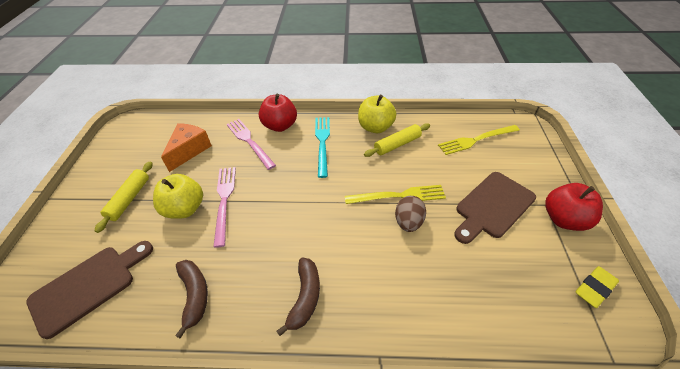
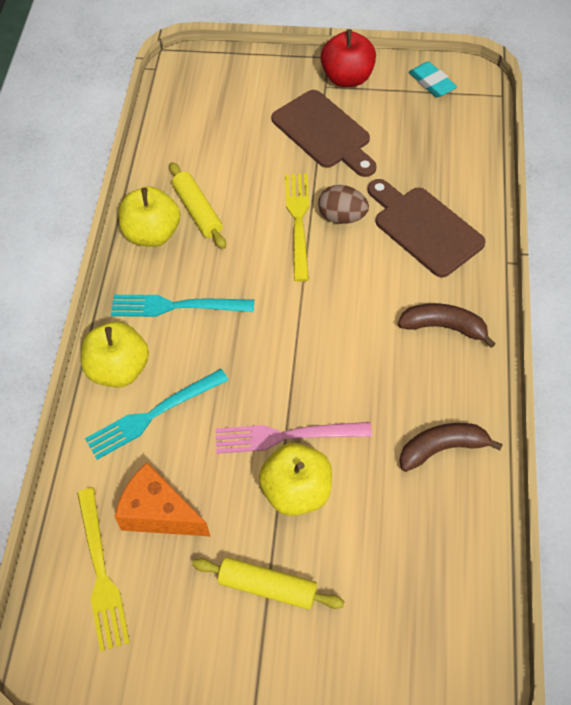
camera: 85 degrees left, 10 degrees up
brown cutting board [26,241,153,339] -> brown cutting board moved to [368,179,486,278]
pink fork [227,119,276,170] -> turquoise fork [85,369,228,460]
red apple [259,93,297,132] -> yellow apple [81,322,149,387]
yellow fork [438,125,520,155] -> yellow fork moved to [77,488,130,652]
yellow eraser [575,266,619,308] -> turquoise eraser [409,61,457,98]

